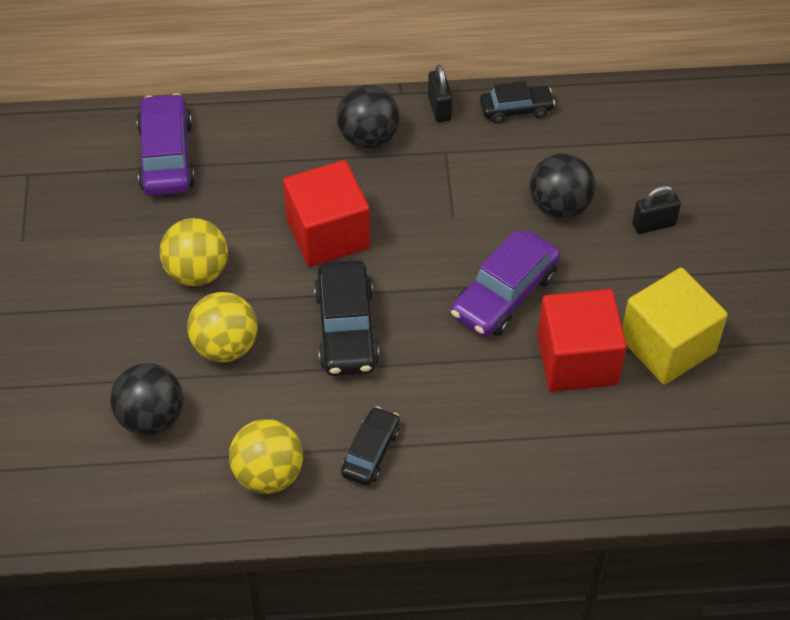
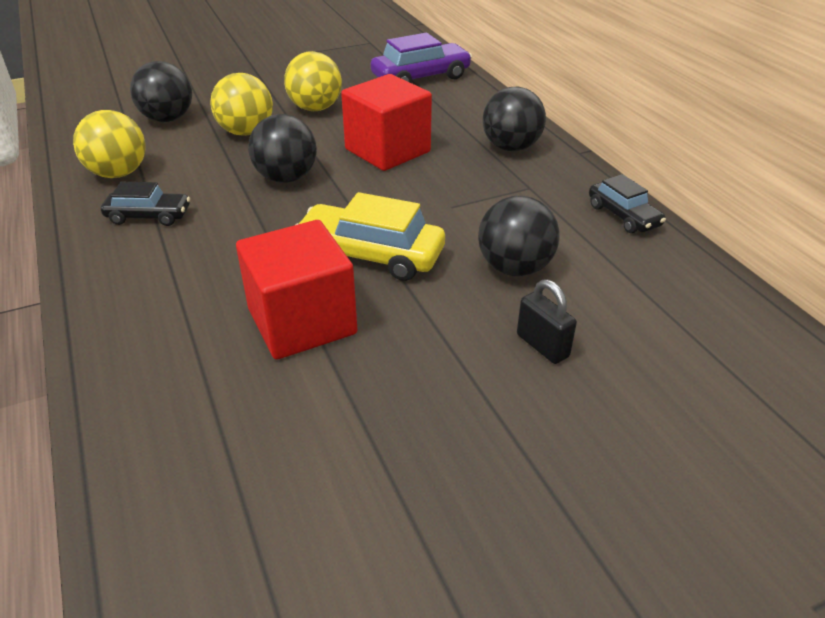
camera: 70 degrees right, 15 degrees down
black car [314,260,379,376] -> black ball [248,114,317,183]
black padlock [428,64,452,122] -> none
purple car [451,230,561,337] -> yellow car [295,192,445,281]
yellow cube [622,268,728,385] -> none

